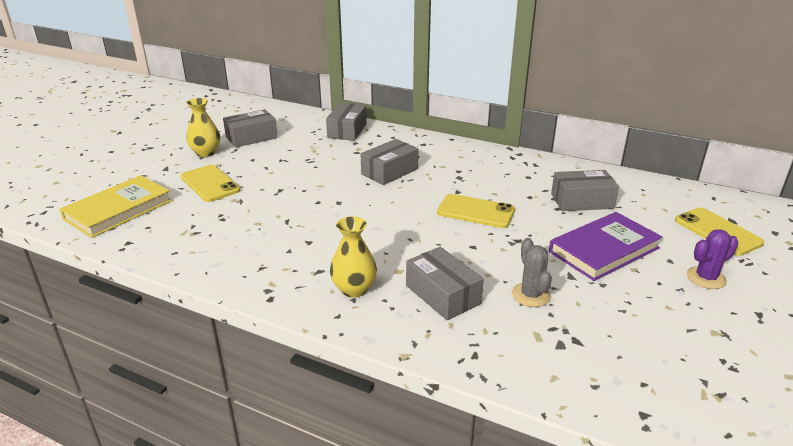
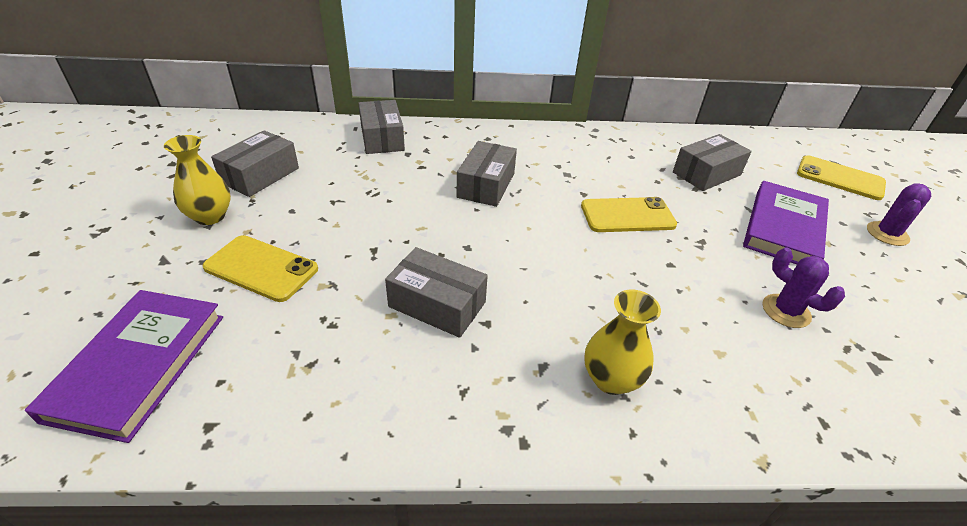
camera: 30 degrees left, 10 degrees up
yellow book [60,175,172,238] -> purple book [25,290,223,443]
grey box [406,247,484,320] -> grey box moved to [385,247,488,338]
grey cactus [512,238,552,307] -> purple cactus [762,248,845,328]

